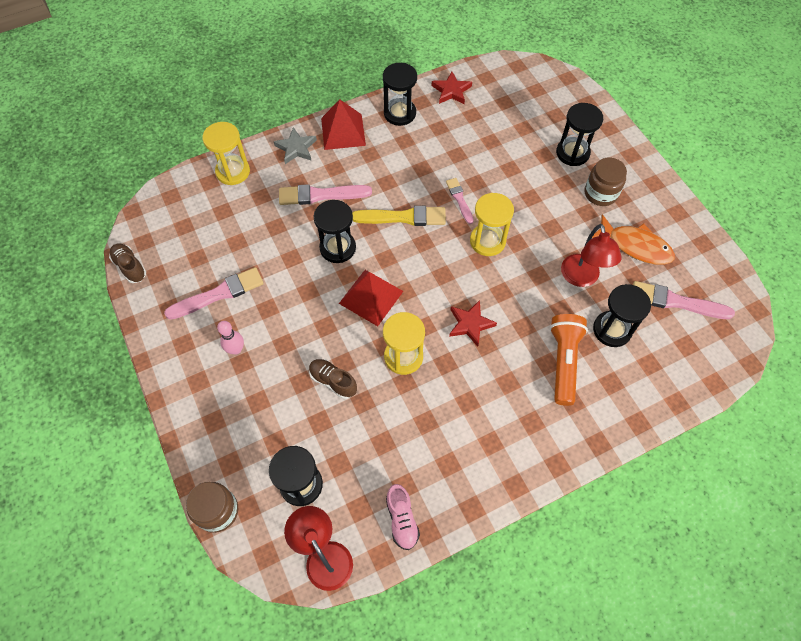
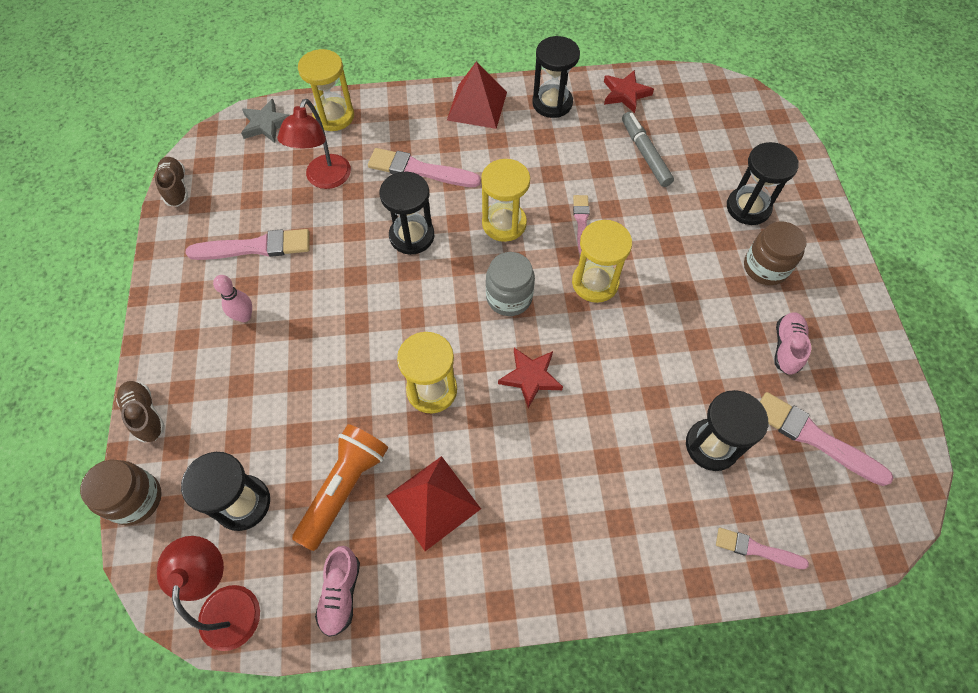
camera: 20 degrees right, 0 degrees up
grey star [274,127,317,164] -> grey star moved to [241,99,290,143]
brown shoe [309,359,357,399] -> brown shoe moved to [116,381,165,443]
red pyramid [339,270,403,326] -> red pyramid moved to [387,456,481,551]
yellow brush [352,206,446,226] -> yellow hourglass [481,159,530,242]
orange flashlight [550,314,588,406] -> orange flashlight moved to [292,424,388,551]
red lamp [561,224,622,287] -> red lamp moved to [277,99,351,189]
orange fish [592,214,675,265] -> pink shoe [775,312,811,375]
none -> grey jar [486,252,535,316]
none -> grey marker [622,112,674,187]
none -> pink brush [716,528,809,569]

